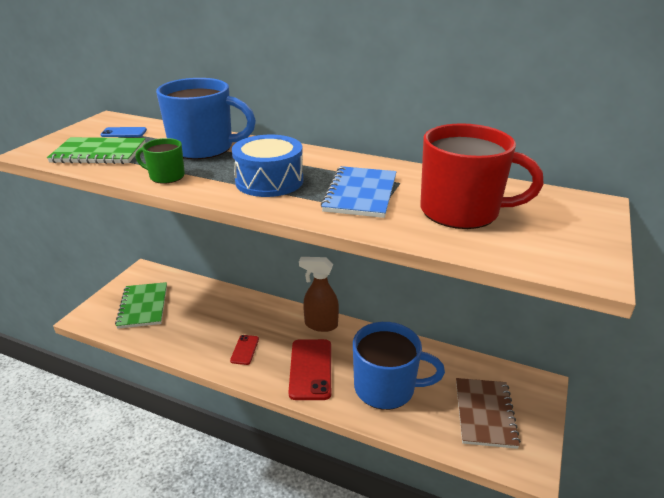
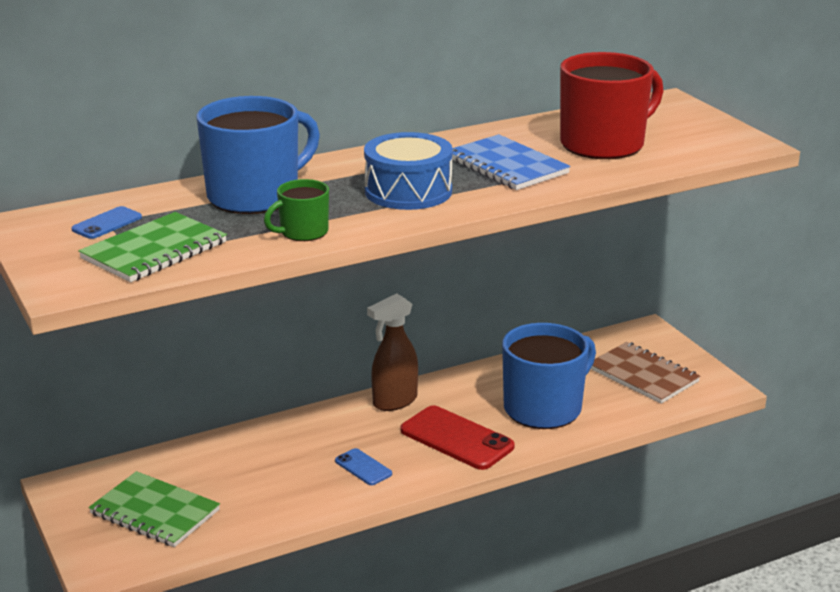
camera: 50 degrees left, 5 degrees down
red phone [230,335,259,365] -> blue phone [335,448,392,485]

